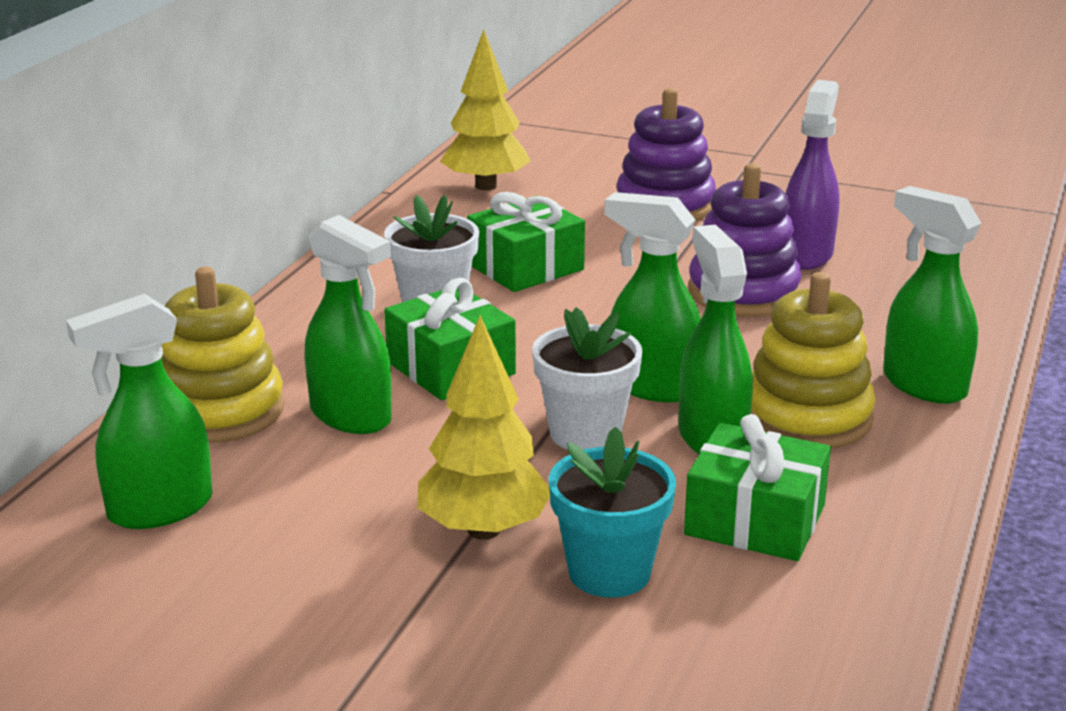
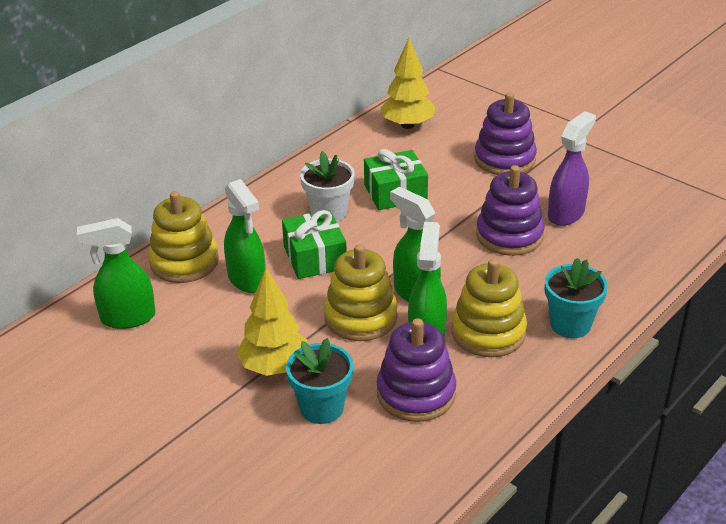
camera: 20 degrees right, 10 degrees up
white flower pot [532,307,642,450] -> yellow stacking toy [324,244,398,341]
green gift [684,414,831,561] -> purple stacking toy [376,318,456,422]
green spray bottle [883,186,982,404] -> turquoise flower pot [545,258,608,338]

